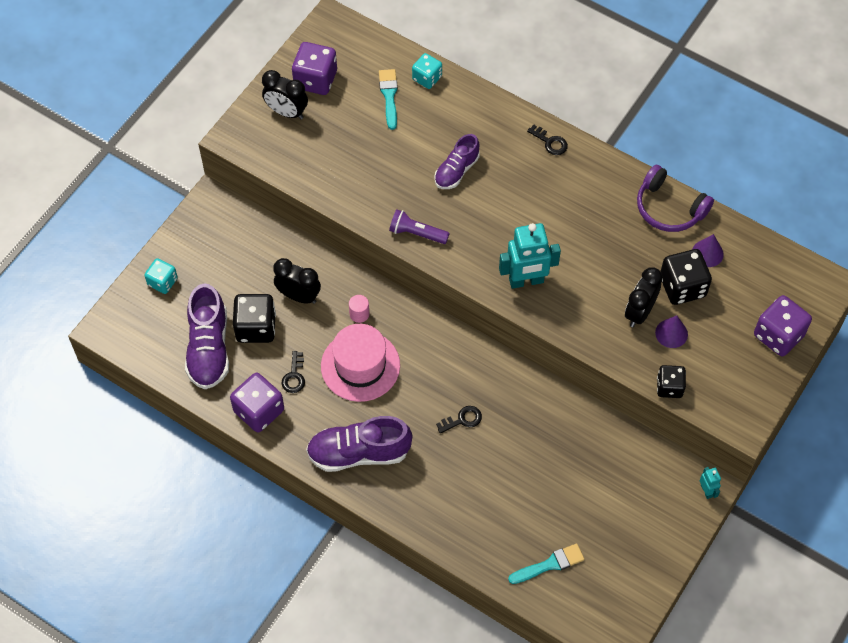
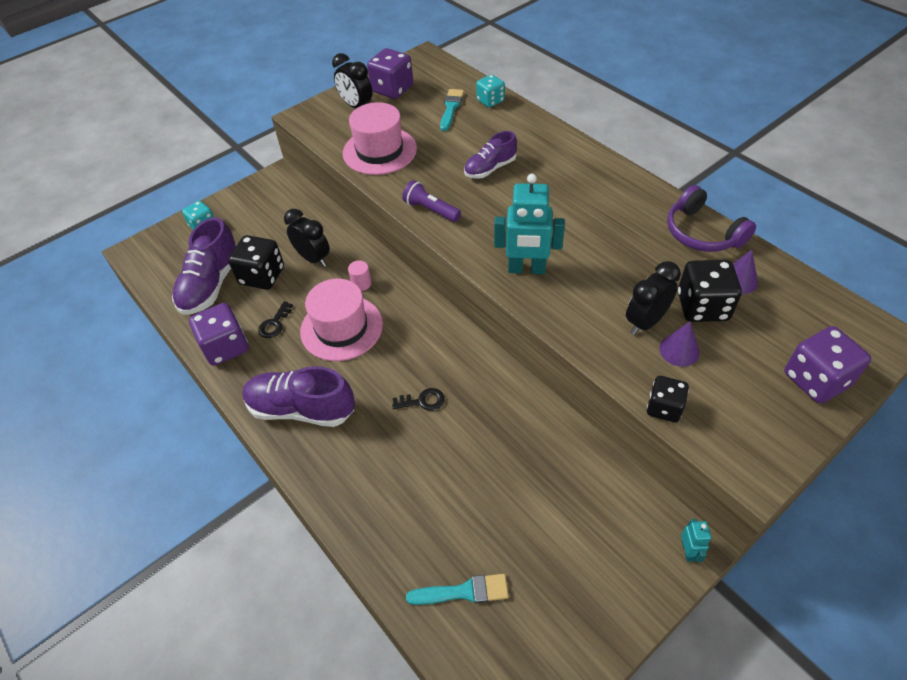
camera: 20 degrees right, 10 degrees down
black key [527,125,568,155] -> none
none -> pink hat [343,102,417,175]

